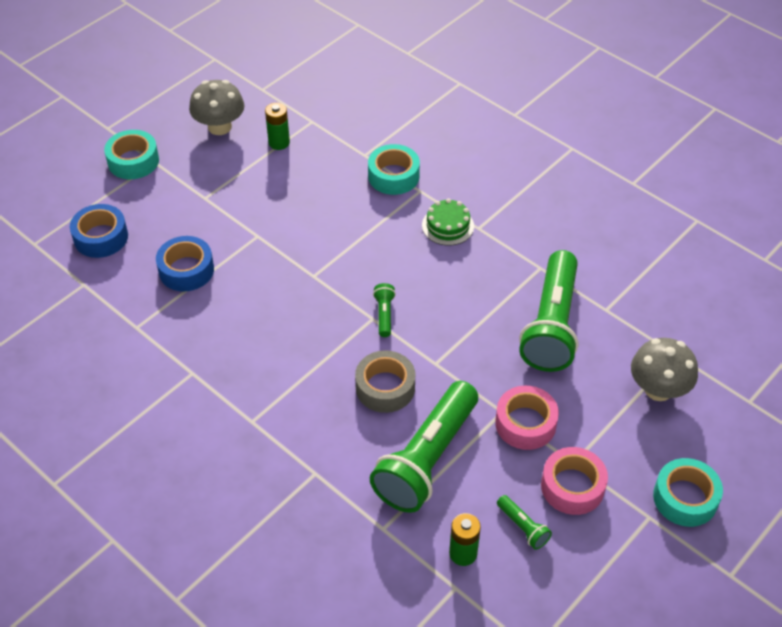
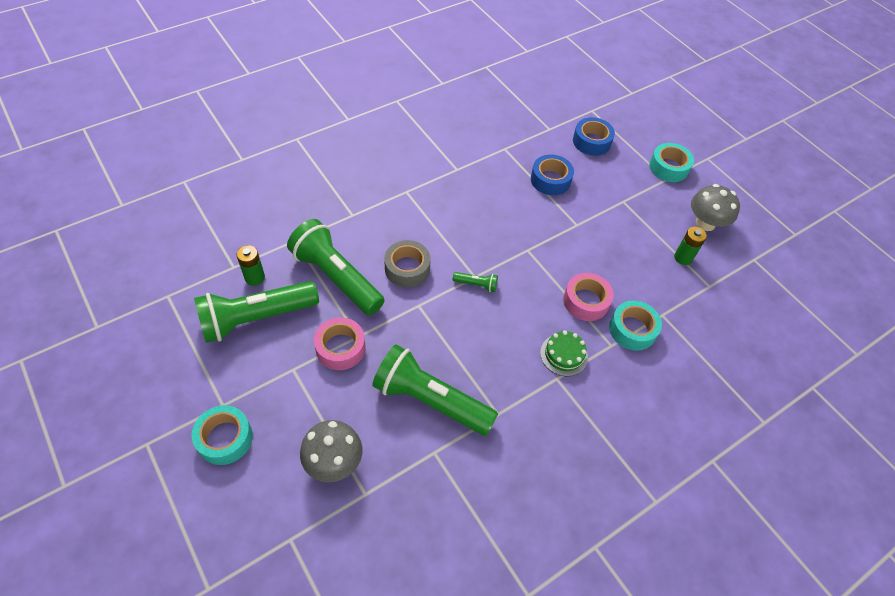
camera: 100 degrees right, 5 degrees up
green flashlight [497,495,552,550] -> green flashlight [194,281,319,343], size x2.46
pink tape [541,447,608,515] -> pink tape moved to [563,273,614,321]

